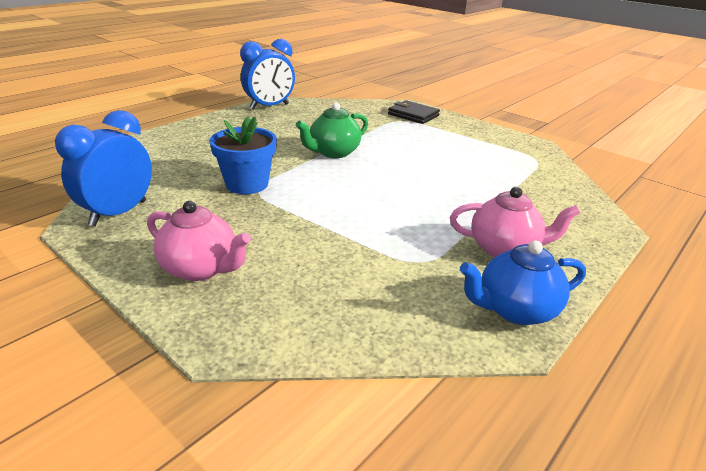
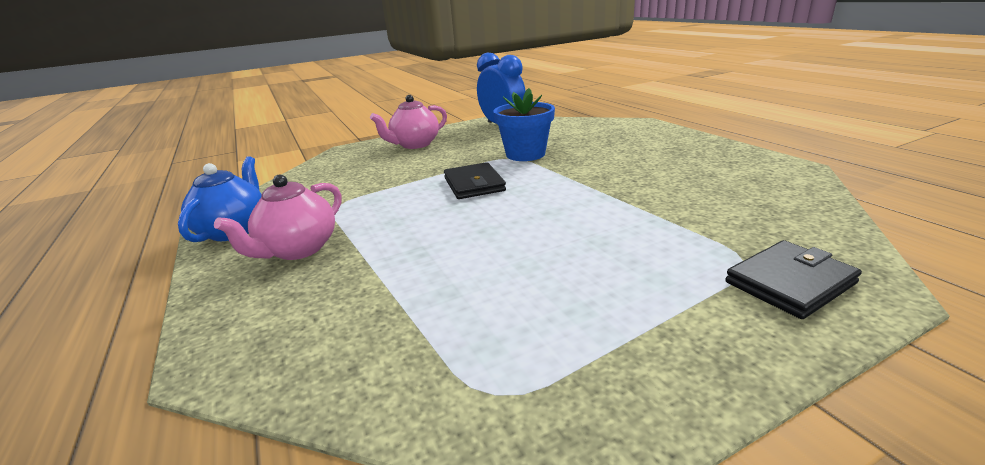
camera: 115 degrees right, 5 degrees down
blue clock [240,39,295,110] -> none
green teapot [296,102,368,158] -> none
none -> black wallet [444,162,506,199]

